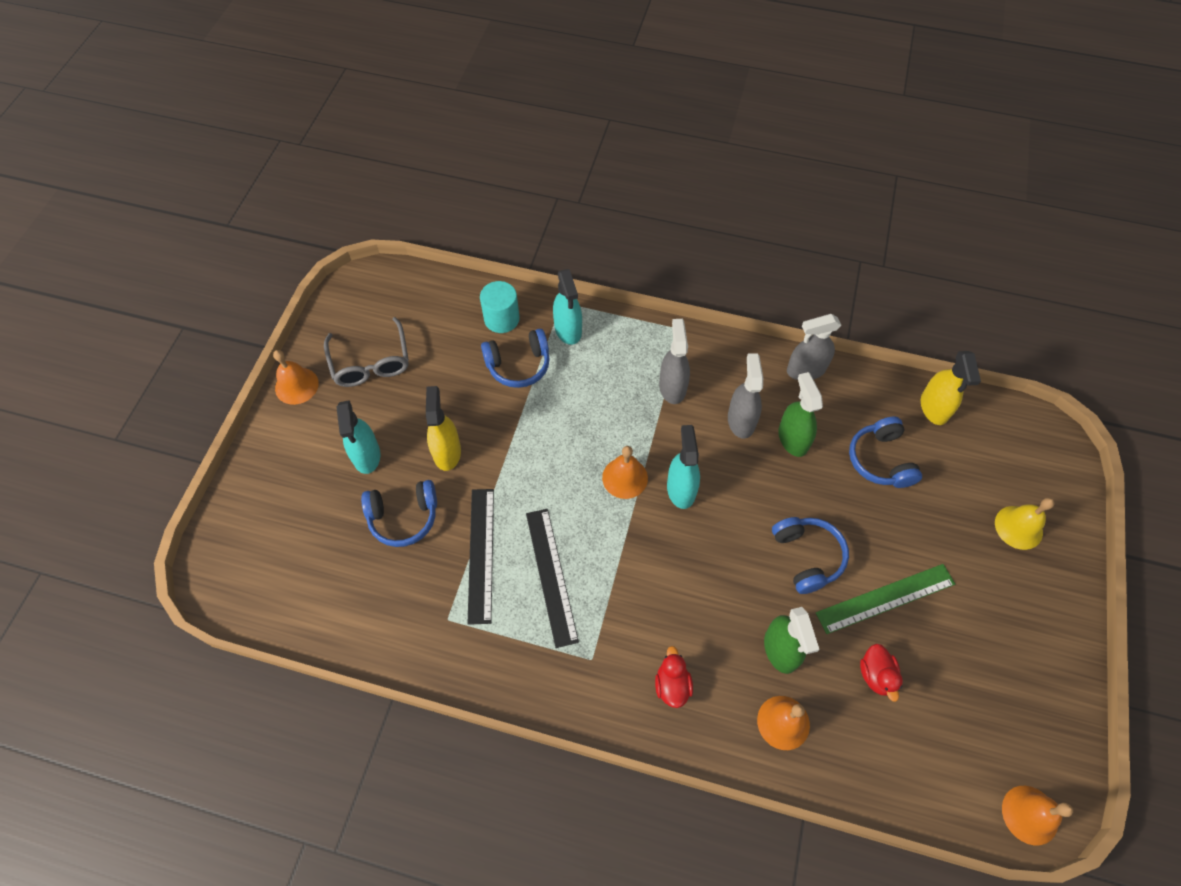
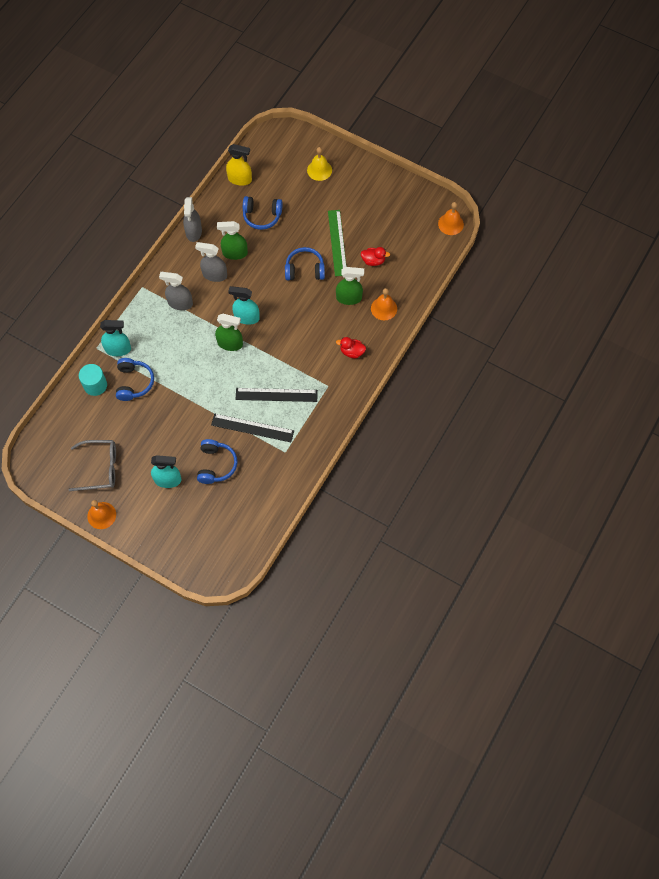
camera: 75 degrees left, 5 degrees up
yellow spray bottle [426,386,461,471] -> none
orange bell [602,446,648,499] -> green spray bottle [215,314,243,351]

